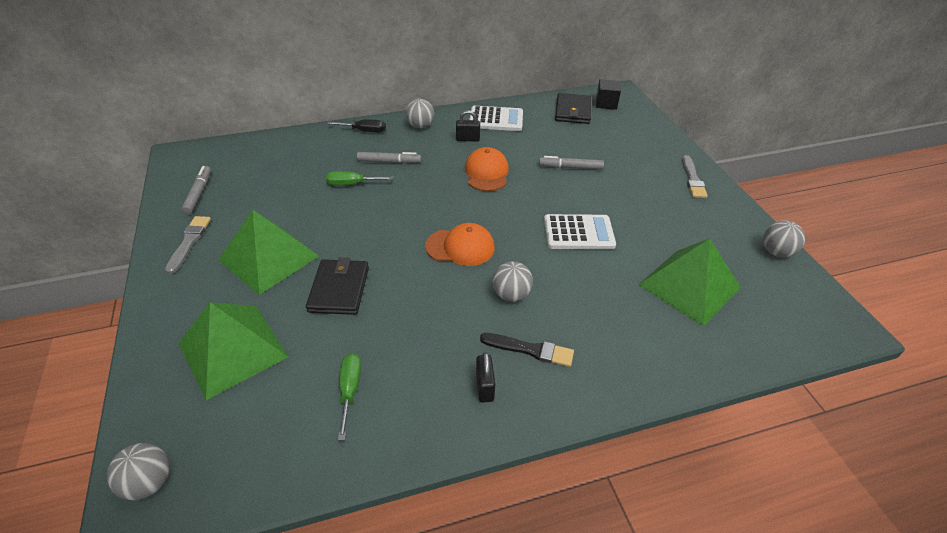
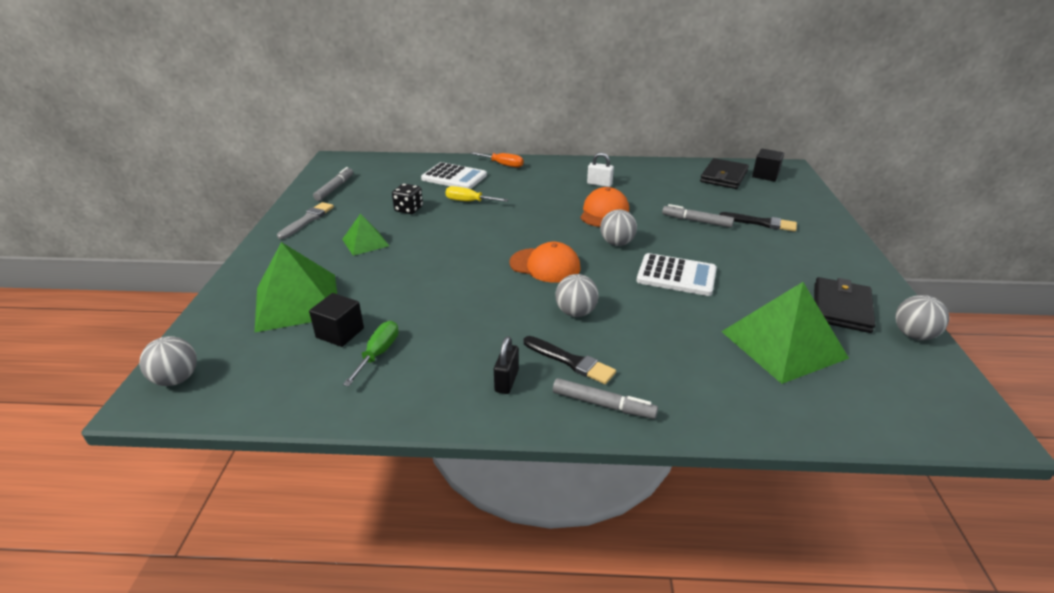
camera: 20 degrees right, 10 degrees down
green pyramid [218,210,319,295] -> green pyramid [342,213,389,256], size x0.55
black wallet [306,257,369,315] -> black wallet moved to [814,277,875,333]
green screwdriver [326,171,393,186] -> yellow screwdriver [445,186,508,202]
black screwdriver [327,119,386,132] -> orange screwdriver [470,152,524,168]
grey marker [357,152,421,163] -> grey marker moved to [553,378,658,419]
grey ball [405,99,434,128] -> grey ball moved to [600,209,637,246]
black padlock [456,110,480,142] -> white padlock [587,152,614,187]
white calculator [470,106,523,131] -> white calculator moved to [421,162,487,189]
grey brush [682,155,708,198] -> none
none -> black cube [309,293,364,347]
none -> black dice [392,183,423,214]
none -> black brush [719,212,797,232]

